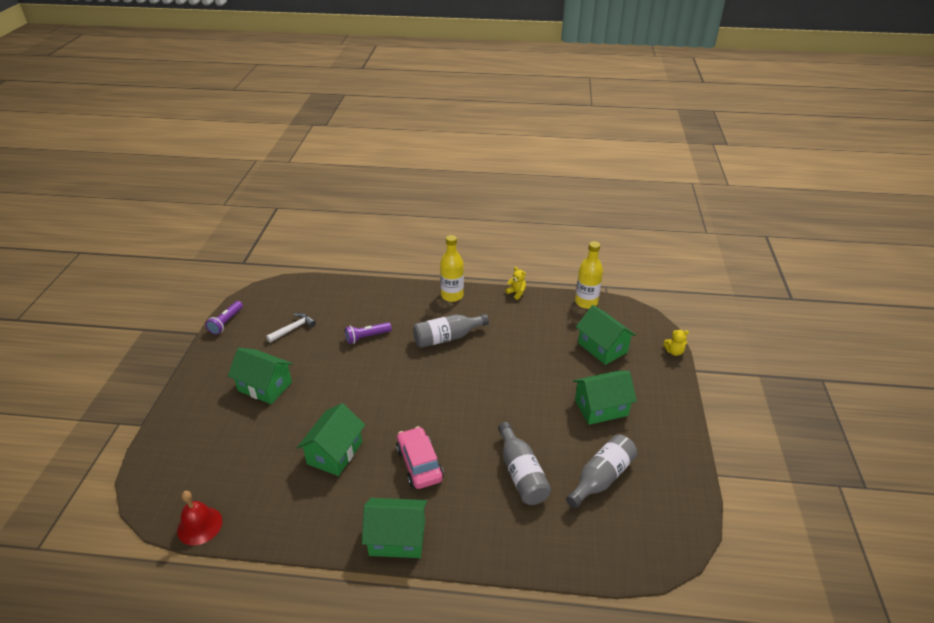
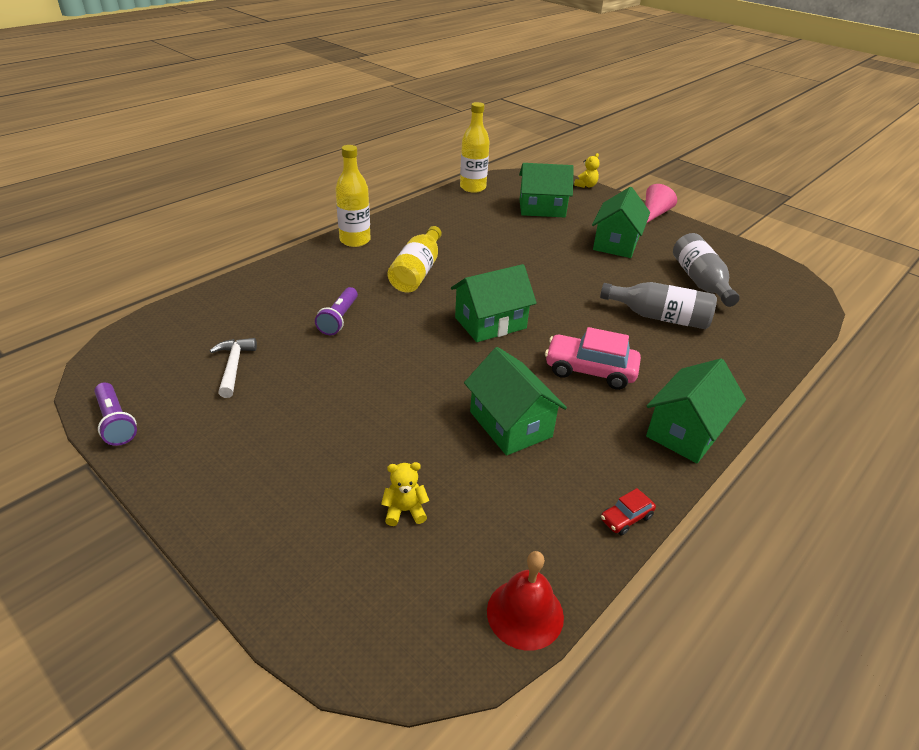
camera: 55 degrees left, 0 degrees up
green house [228,348,293,404] -> green house moved to [451,264,537,342]
grey bottle [413,314,489,348] -> yellow bottle [388,226,442,293]
yellow teddy bear [505,267,526,300] -> yellow teddy bear moved to [381,462,429,526]
none -> red car [601,488,656,535]
none -> pink cone [645,184,677,223]

